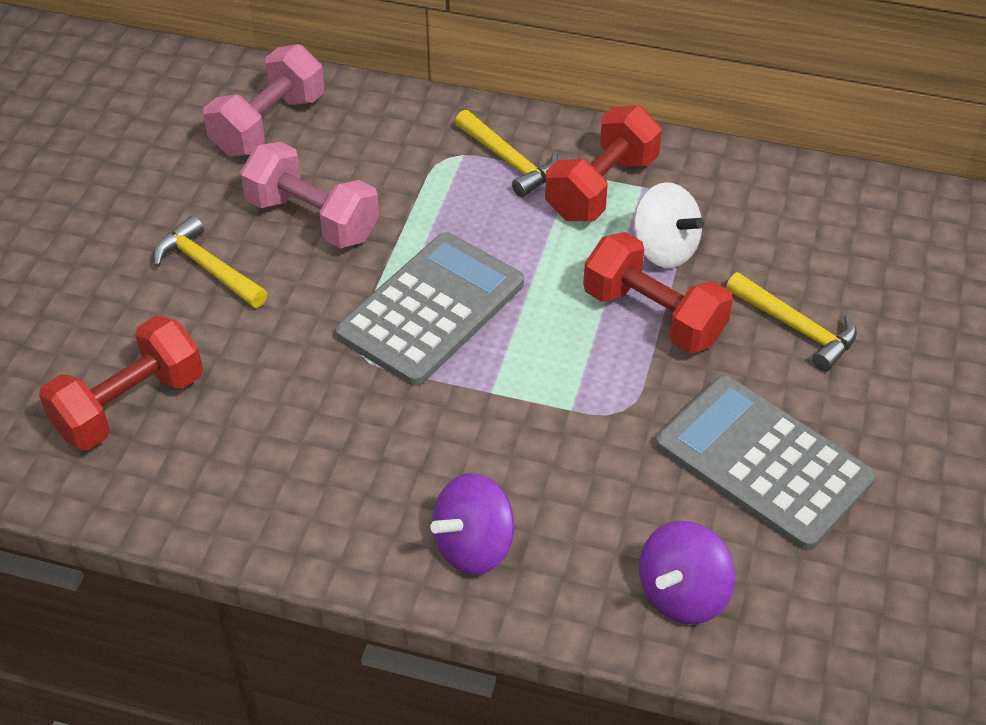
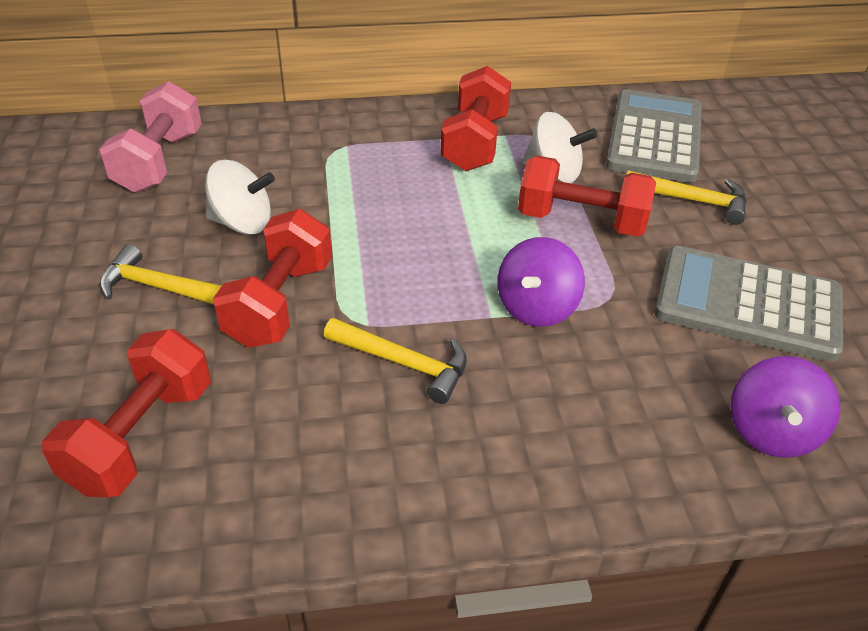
camera: 25 degrees left, 5 degrees down
pink dumbbell [240,142,379,249] -> white spinning top [205,160,275,234]
grey calculator [336,232,524,386] -> grey calculator moved to [606,89,702,183]
purple spinning top [430,473,515,575] -> purple spinning top moved to [497,237,585,327]
yellow hammer [455,110,559,197] -> yellow hammer moved to [324,318,467,404]
none -> red dumbbell [213,209,332,348]

